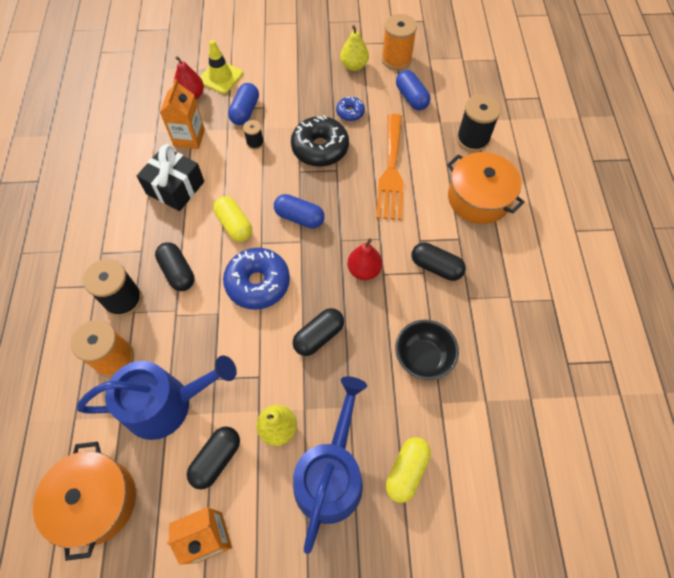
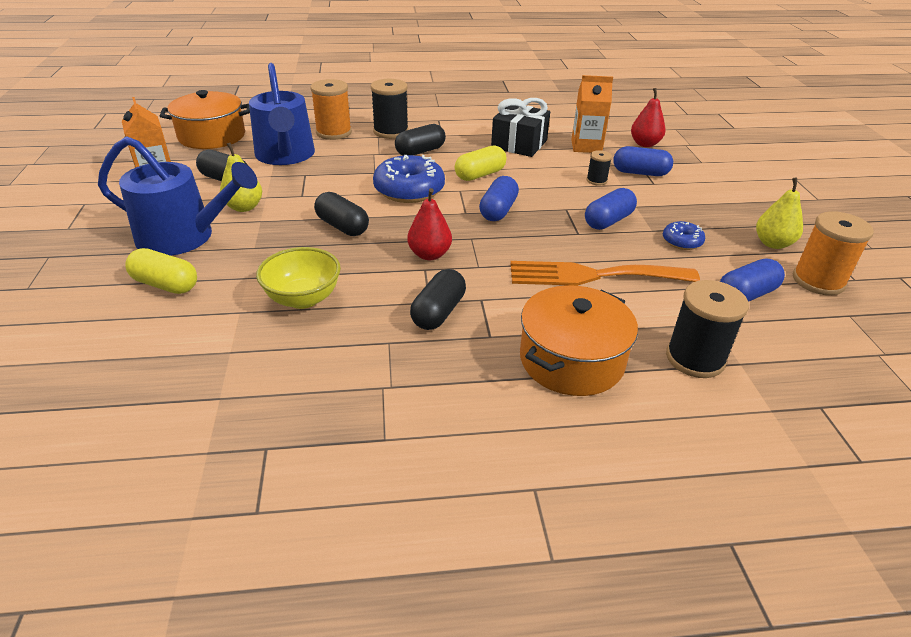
camera: 85 degrees right, 25 degrees down
yellow traffic cone [200,40,243,94] -> none
black donut [291,115,349,167] -> blue capsule [585,188,637,230]
black bowl [395,320,459,380] -> yellow bowl [256,247,341,309]

